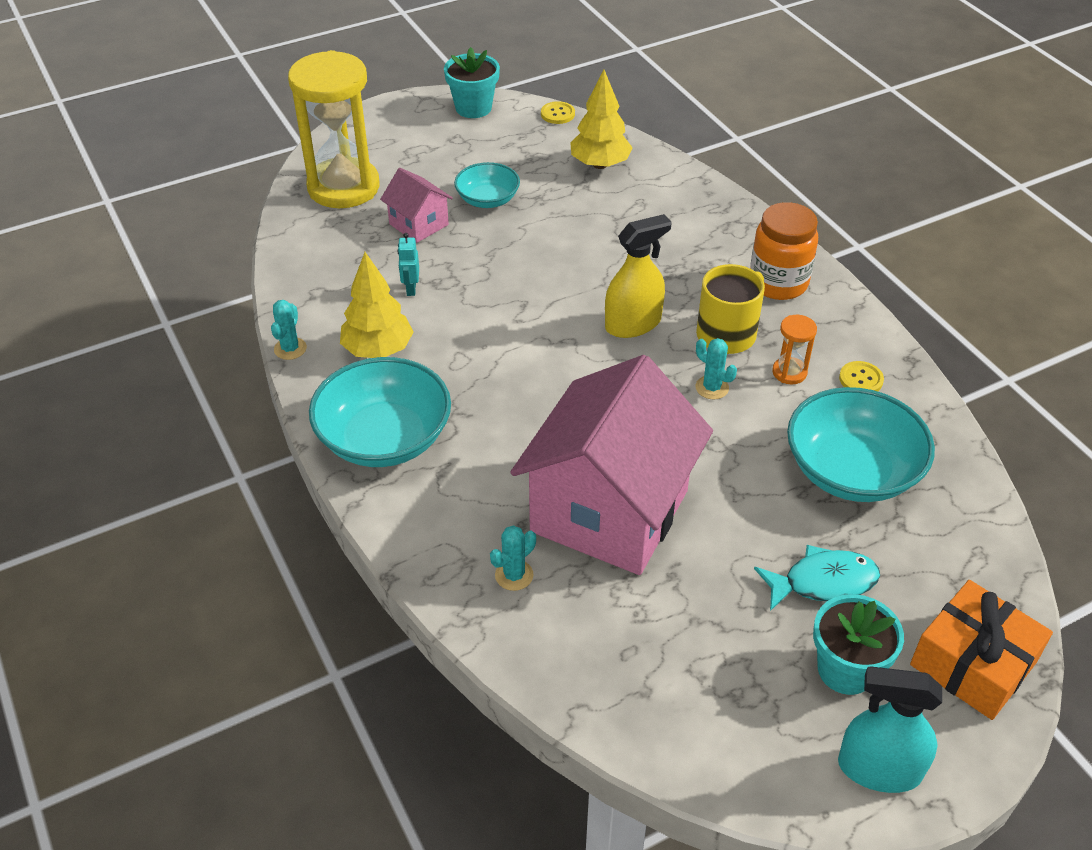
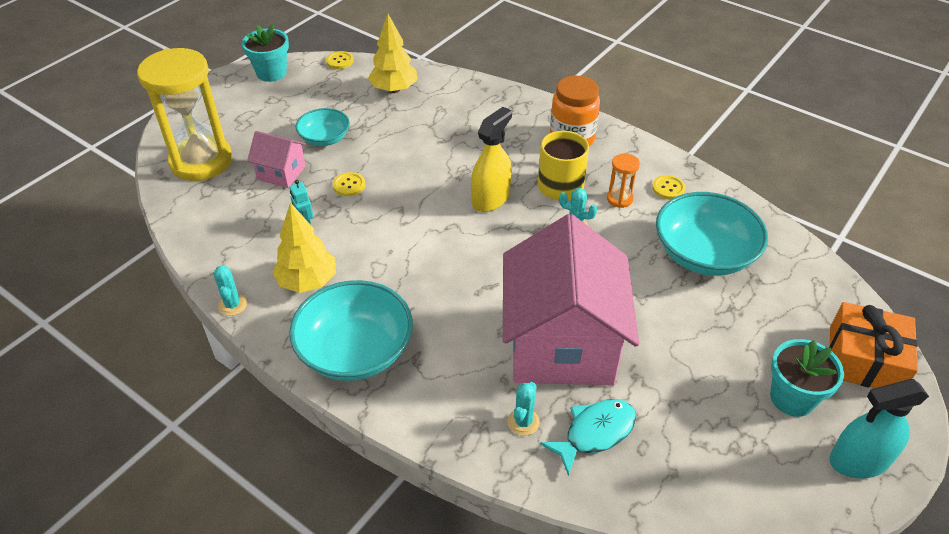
camera: 25 degrees left, 0 degrees up
turquoise fish [754,545,880,611] -> turquoise fish moved to [540,399,636,476]
none -> yellow button [333,172,365,196]

